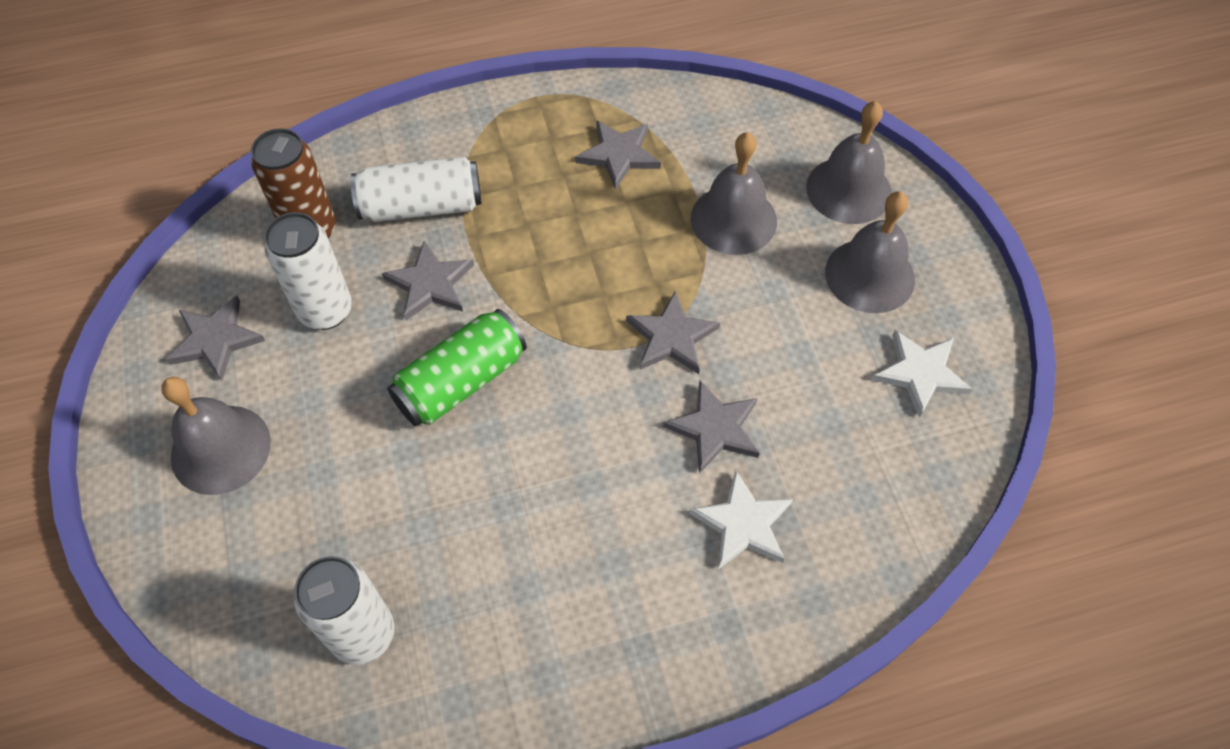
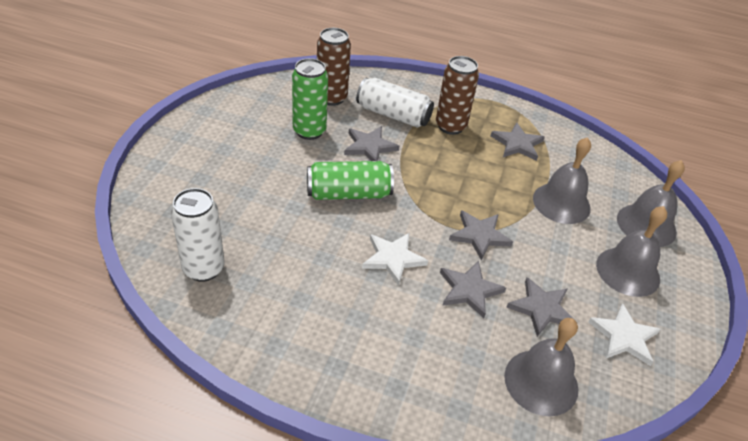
camera: 30 degrees right, 15 degrees down
grey bell [162,377,271,495] -> grey bell moved to [504,318,578,416]
grey star [166,296,265,381] -> grey star moved to [506,277,575,337]
white can [264,212,352,330] -> green can [292,58,328,140]
white star [689,470,793,569] -> white star moved to [362,233,428,286]
none -> brown can [436,56,479,135]

